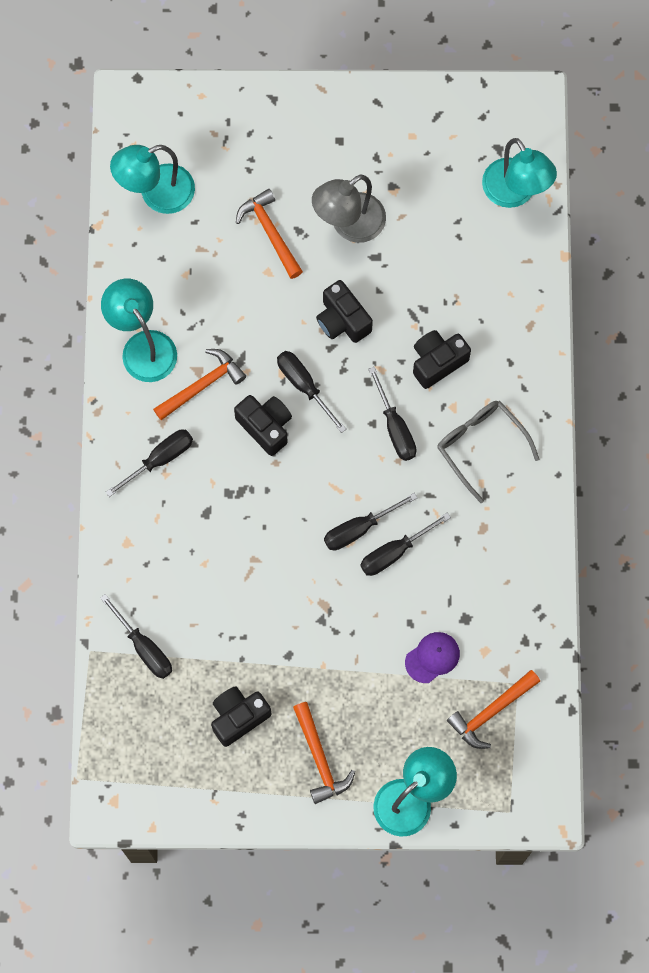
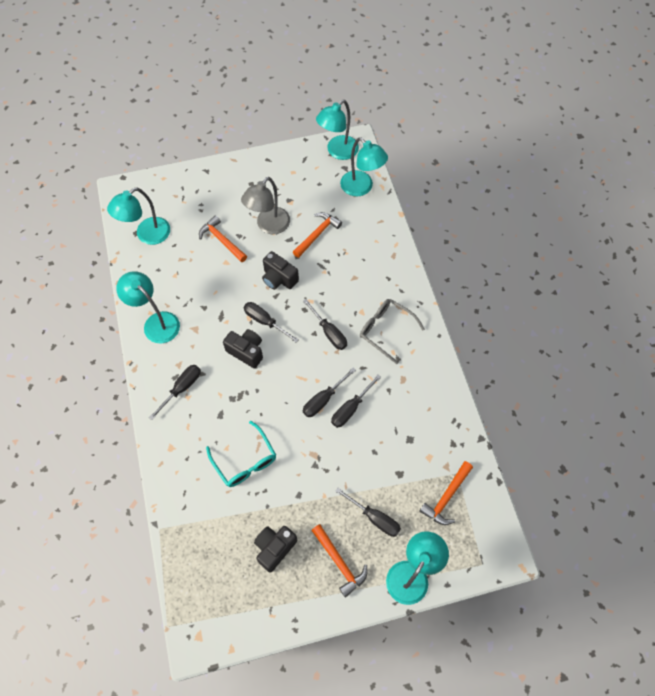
camera: 15 degrees left, 10 degrees down
black screwdriver [100,594,172,679] -> black screwdriver moved to [335,488,401,537]
orange hammer [153,349,246,420] -> orange hammer moved to [293,212,342,258]
purple cap [405,632,460,683] -> none
black camera [413,330,471,389] -> none
none -> turquoise glasses [206,420,276,487]
none -> turquoise lamp [316,100,359,160]

